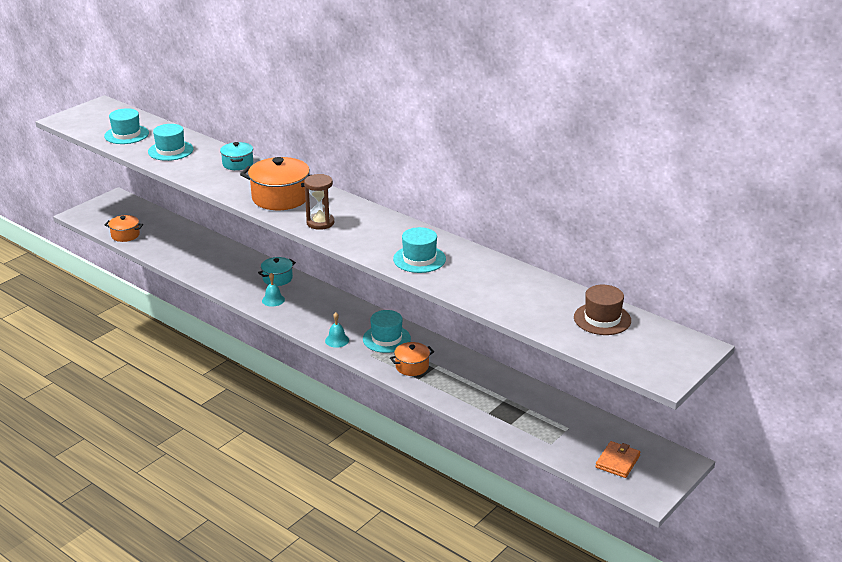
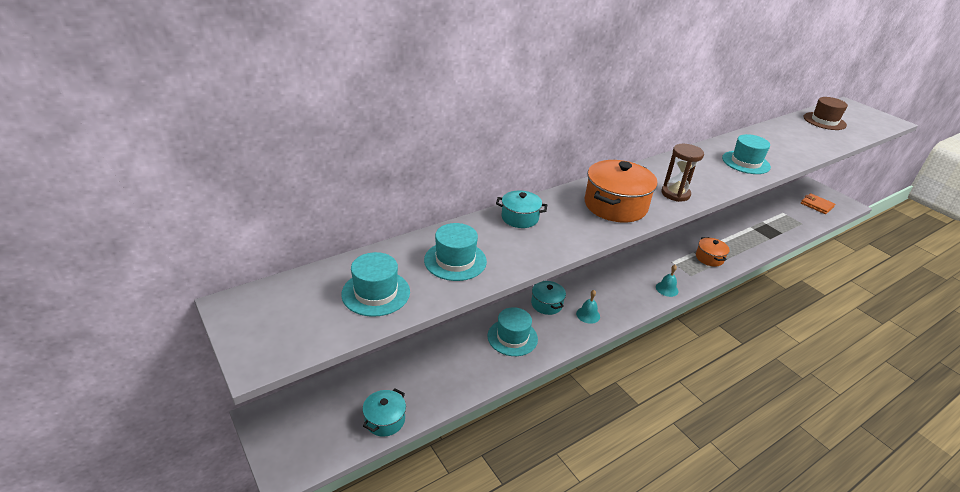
camera: 75 degrees left, 5 degrees up
orange pot [105,215,143,242] -> turquoise pot [362,389,406,437]
turquoise hat [363,310,411,353] -> turquoise hat moved to [488,307,538,356]

